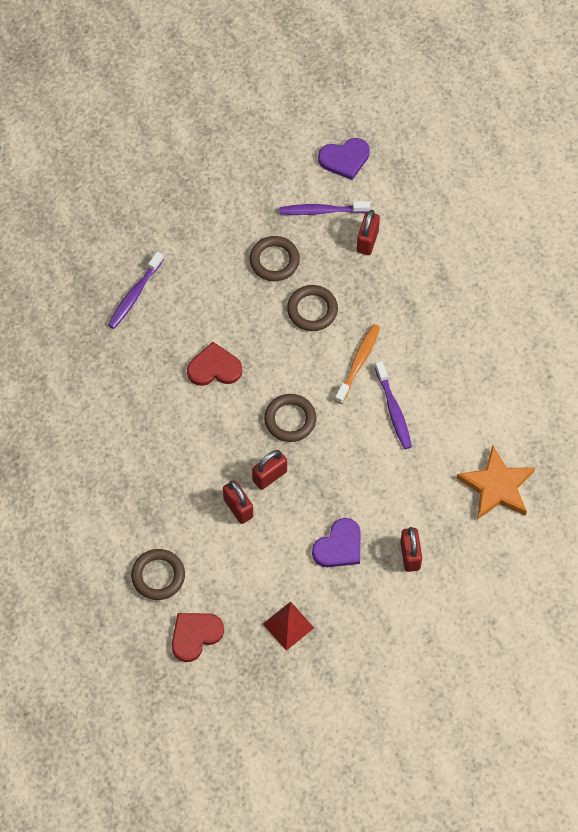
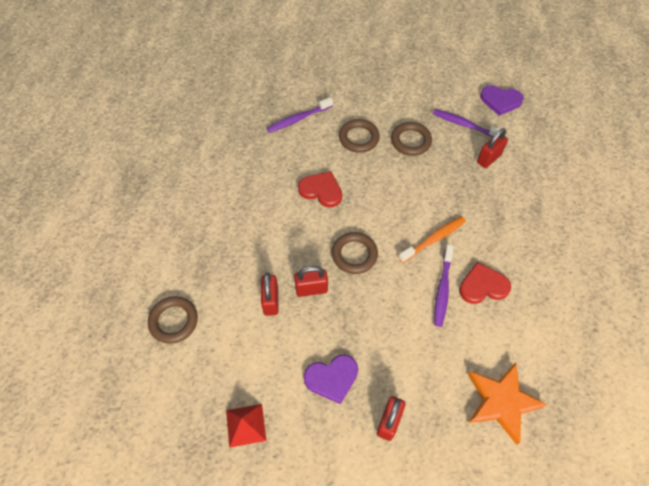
camera: 30 degrees right, 5 degrees down
red heart [172,613,224,662] -> red heart moved to [459,262,511,304]
brown ring [287,285,338,331] -> brown ring moved to [339,119,380,153]

